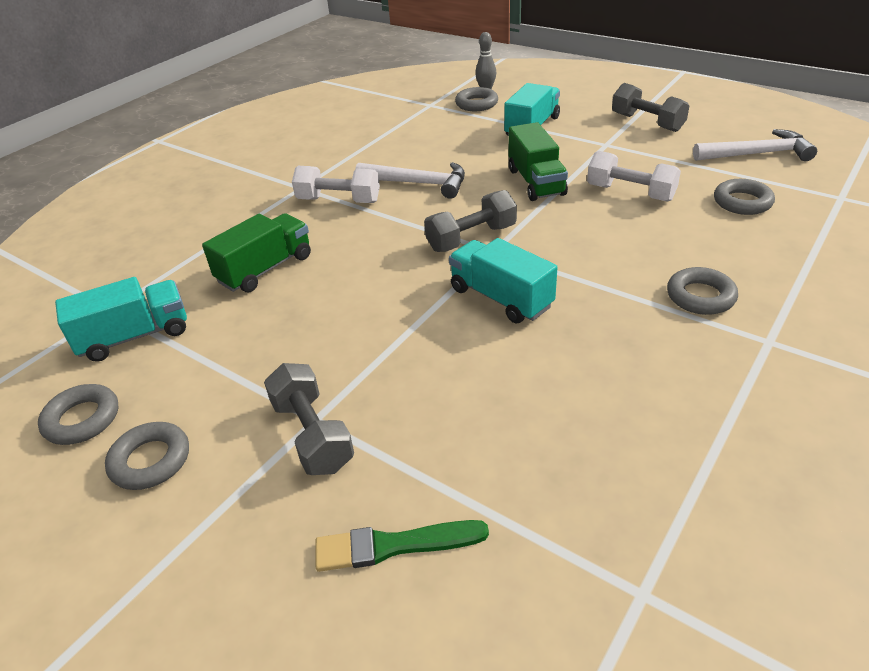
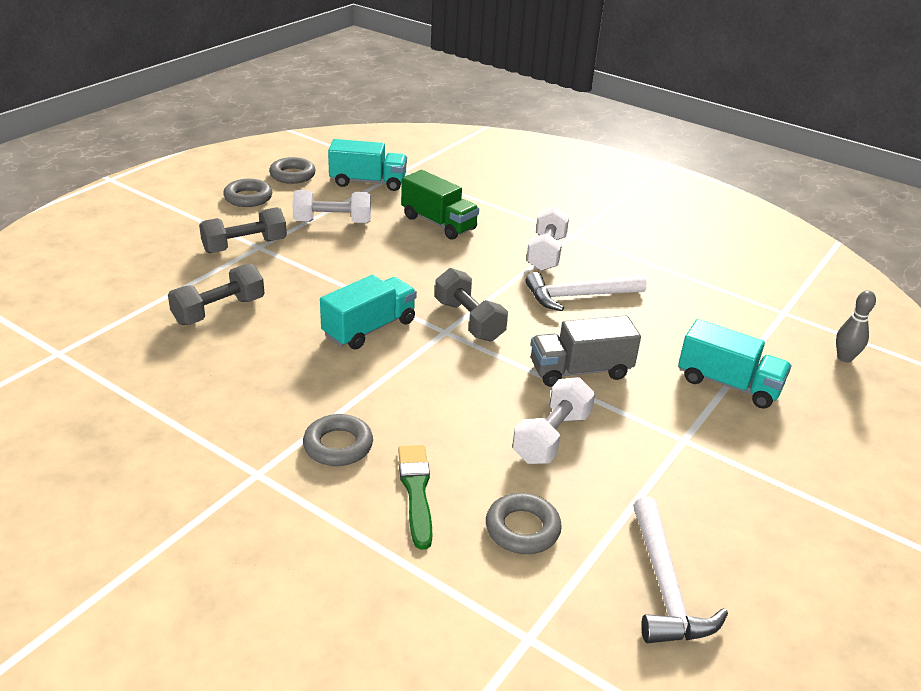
camera: 85 degrees right, 5 degrees down
turquoise truck [55,277,187,362] -> turquoise truck turned 60 degrees counterclockwise [328,139,407,191]
green brush [315,520,489,572] -> green brush moved to [398,445,432,550]
white hammer [355,162,465,199] -> white hammer turned 60 degrees clockwise [525,272,647,311]
grey ring [455,87,498,111] -> none
green truck [509,122,568,201] -> grey truck [531,316,641,387]
grey dumbbell [612,83,689,132] -> grey dumbbell moved to [168,264,264,325]
none -> white dumbbell [292,190,371,223]

